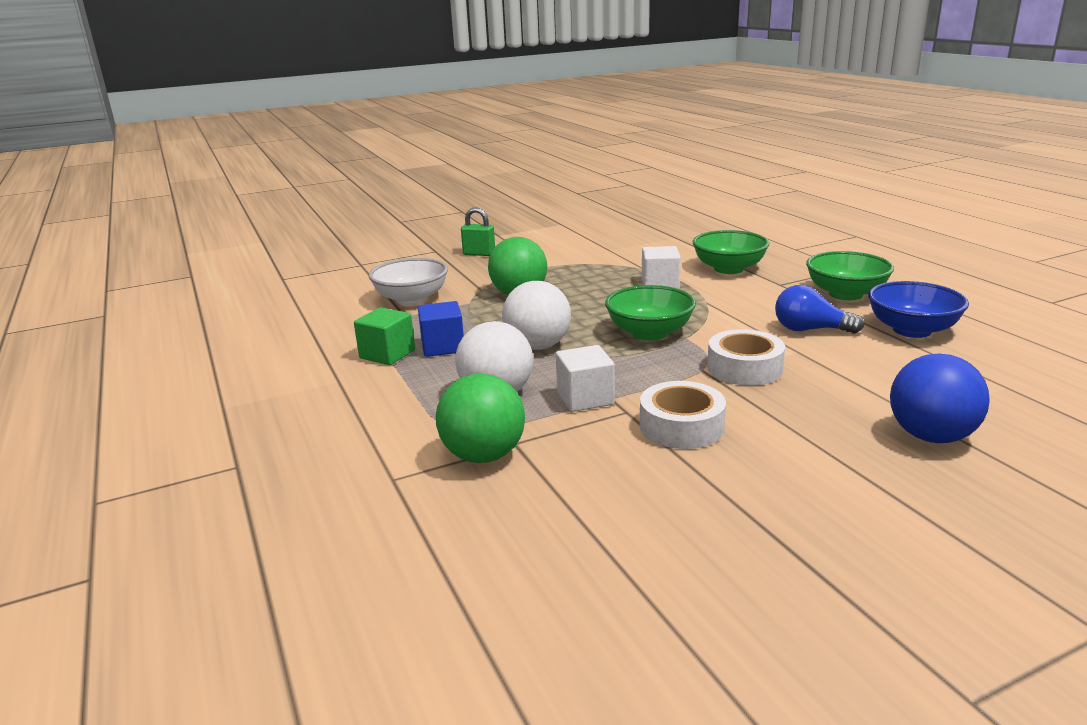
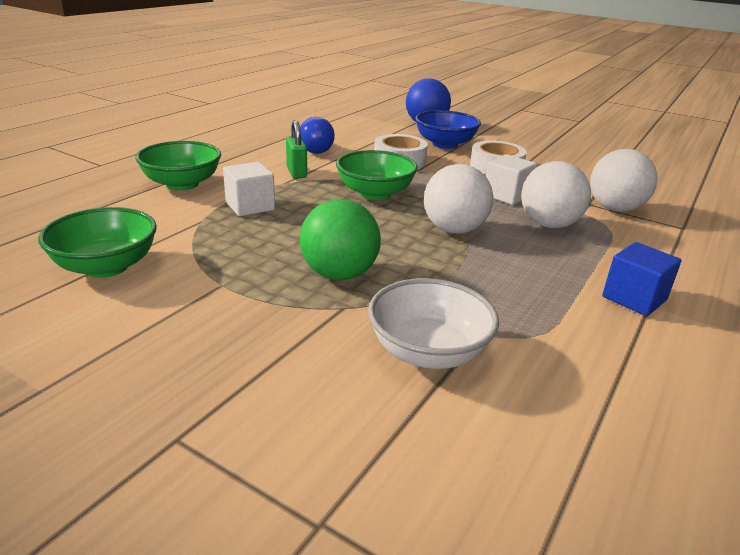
camera: 125 degrees left, 5 degrees up
green cube [354,307,415,365] -> none
blue cube [418,301,464,357] -> blue cube moved to [602,242,682,316]
green ball [436,374,525,463] -> white ball [590,149,658,212]
green padlock [461,207,495,256] -> green padlock moved to [286,120,307,179]
green bowl [806,251,894,300] -> green bowl moved to [38,207,157,278]
blue bowl [868,281,969,338] -> blue bowl moved to [415,110,481,149]

